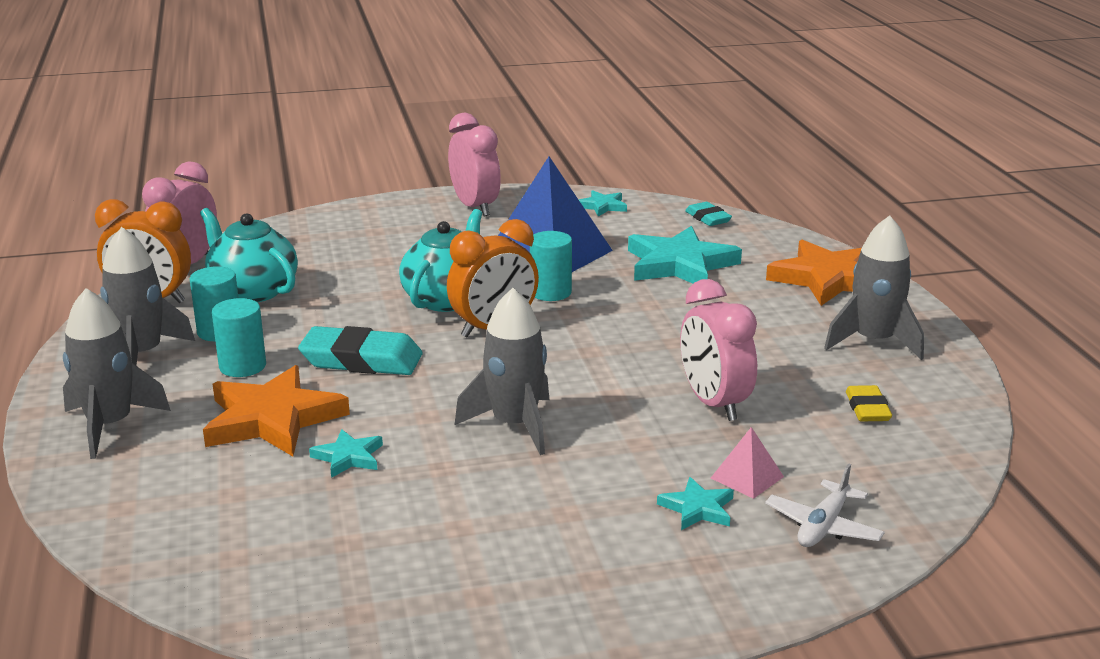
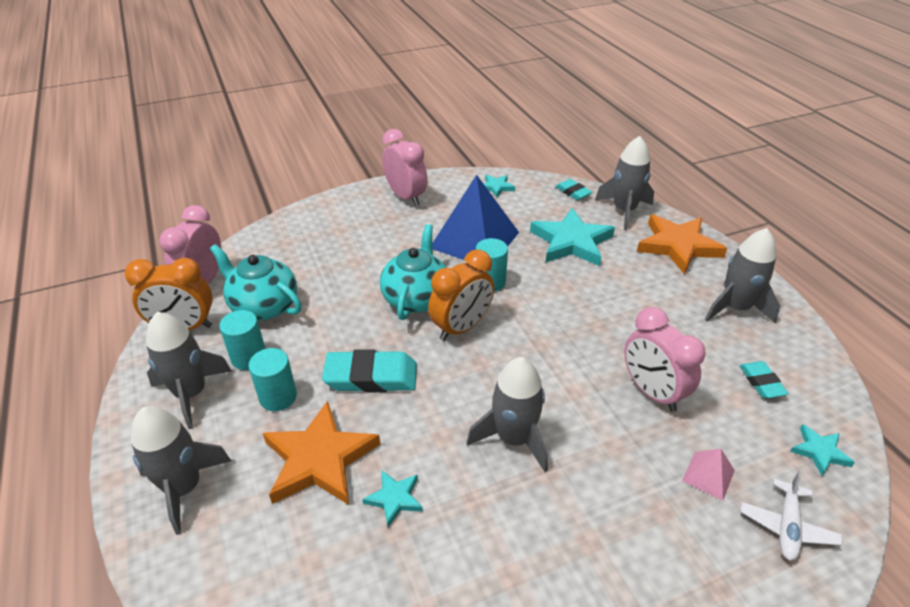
camera: 10 degrees left, 15 degrees up
turquoise star [657,477,734,530] -> turquoise star moved to [790,424,855,476]
yellow eraser [846,385,892,421] -> turquoise eraser [739,361,789,398]
none -> grey rocket [595,136,654,230]

